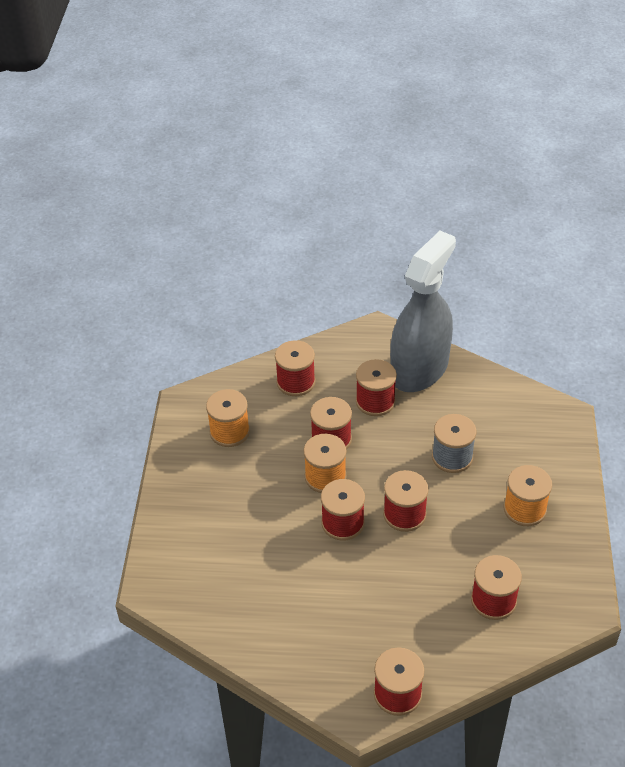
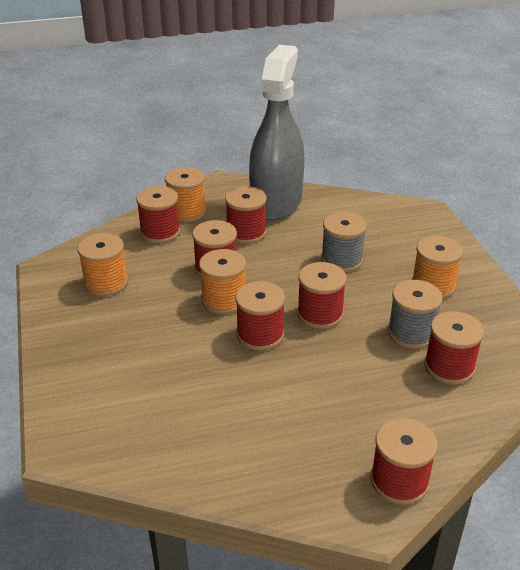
camera: 20 degrees left, 10 degrees down
none -> orange spool [165,167,206,222]
none -> grey spool [388,280,443,349]

